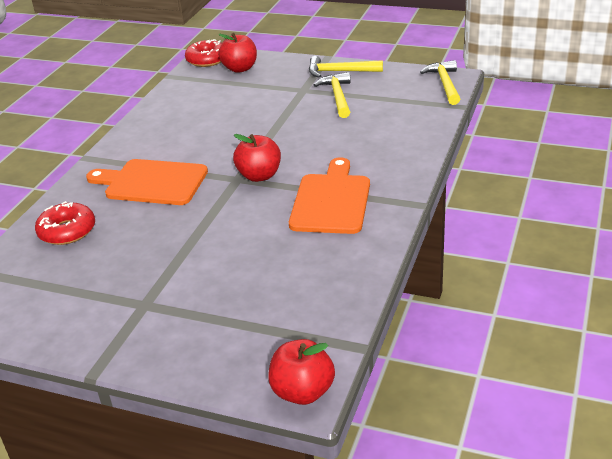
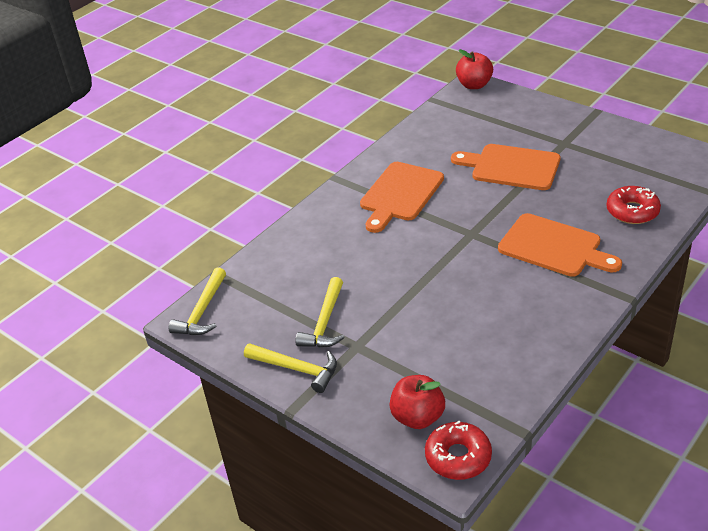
camera: 160 degrees left, 5 degrees up
red apple [233,134,281,182] -> none
none -> orange cutting board [451,144,560,190]

